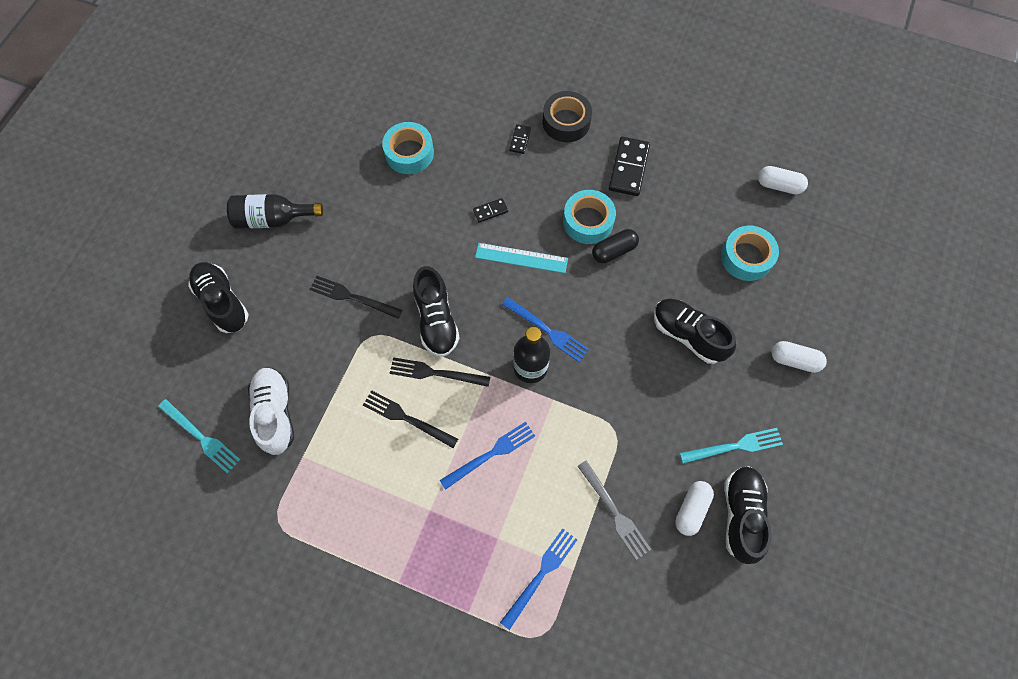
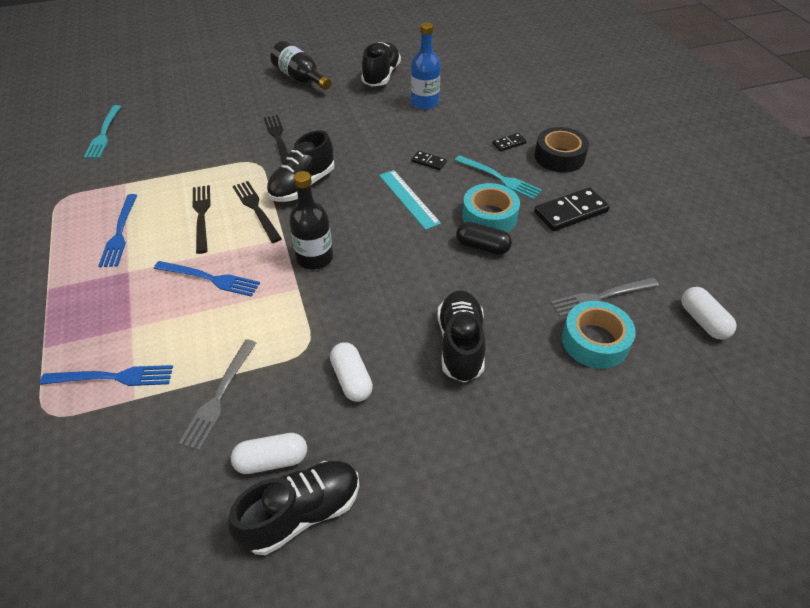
camera: 50 degrees right, 20 degrees down
black shoe [188,262,248,333] -> black shoe moved to [361,42,401,86]
white shoe [248,368,294,455] -> none
turquoise tape [382,122,434,174] -> blue bottle [410,22,441,110]
blue fork [502,297,589,362] -> blue fork moved to [98,194,137,267]
turquoise fork [680,428,783,464] -> turquoise fork moved to [455,155,542,199]
white capsule [771,341,827,373] -> white capsule moved to [330,342,373,402]
none -> grey fork [551,278,659,317]

